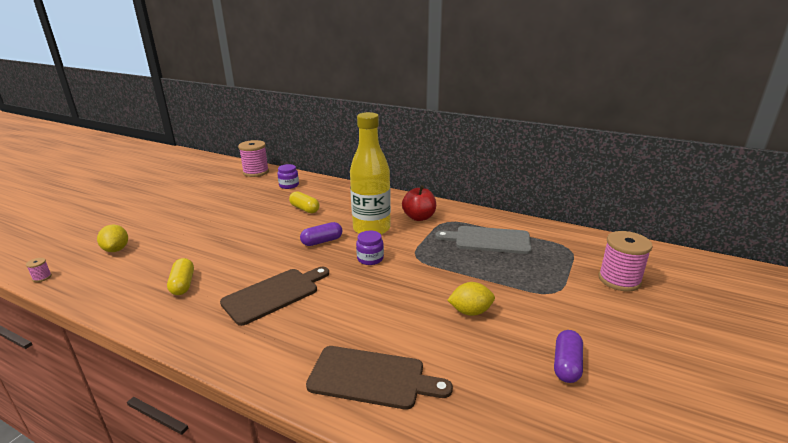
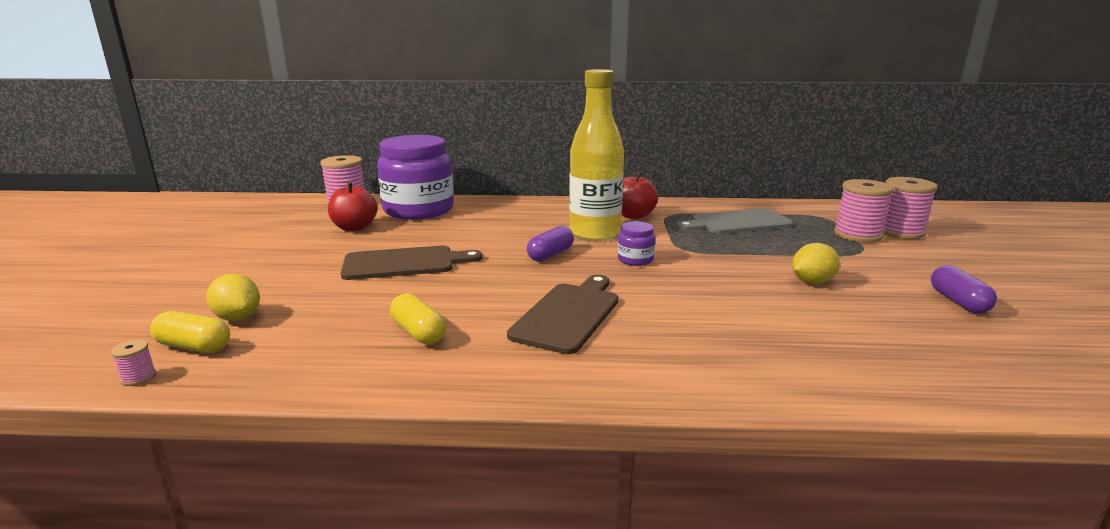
camera: 25 degrees left, 5 degrees down
purple jar [277,164,299,189] -> purple jar [377,135,454,219], size x2.42
yellow capsule [289,191,320,213] -> yellow capsule moved to [150,311,230,353]
brown cutting board [306,346,453,410] -> brown cutting board moved to [341,245,483,280]
none -> red apple [328,181,378,231]
none -> pink spool [834,179,894,243]

